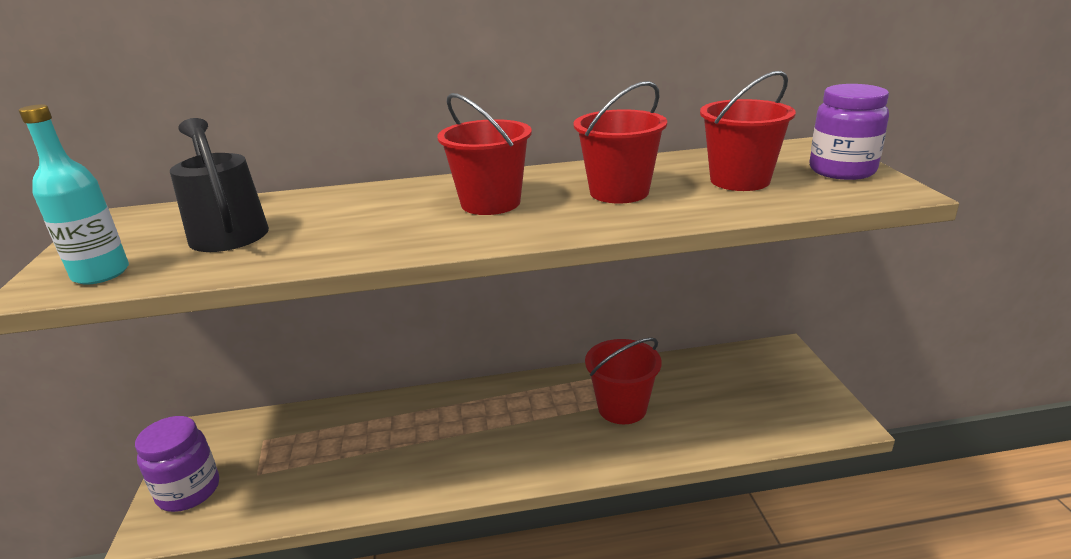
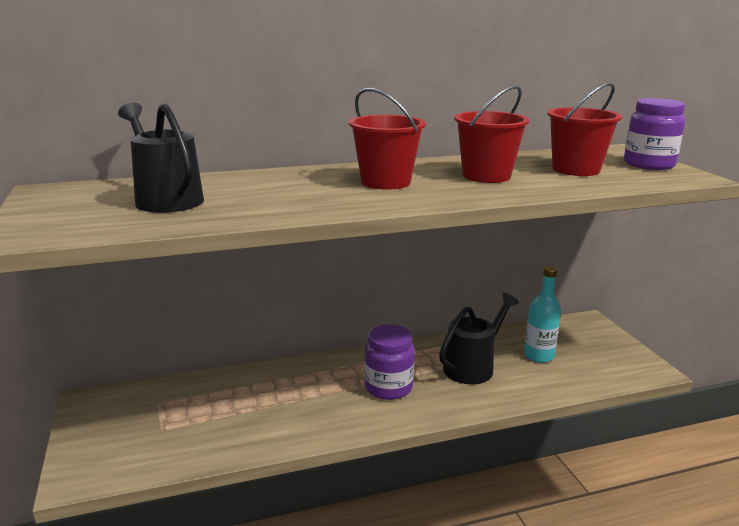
camera: 10 degrees left, 5 degrees down
turquoise bottle [19,104,129,285] -> turquoise bottle moved to [524,266,561,363]
purple jar [135,416,219,512] -> purple jar moved to [364,324,415,400]
red bucket [585,338,662,424] -> black watering can [439,293,519,384]

